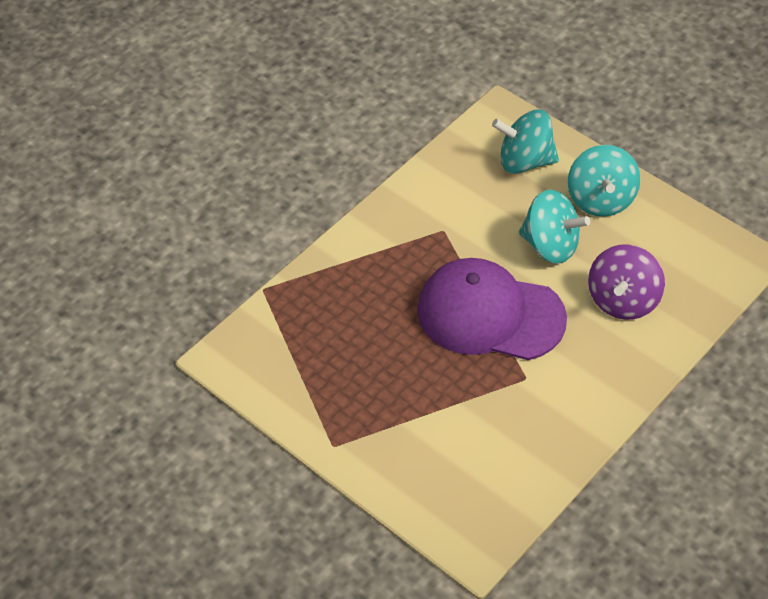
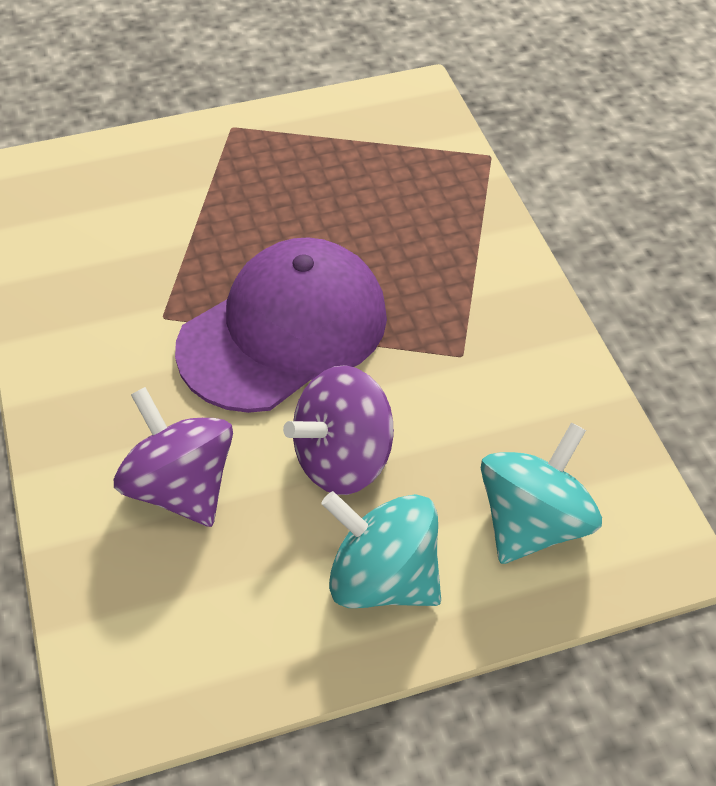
camera: 120 degrees right, 0 degrees up
turquoise spinning top [519,190,590,264] -> purple spinning top [283,365,394,495]

